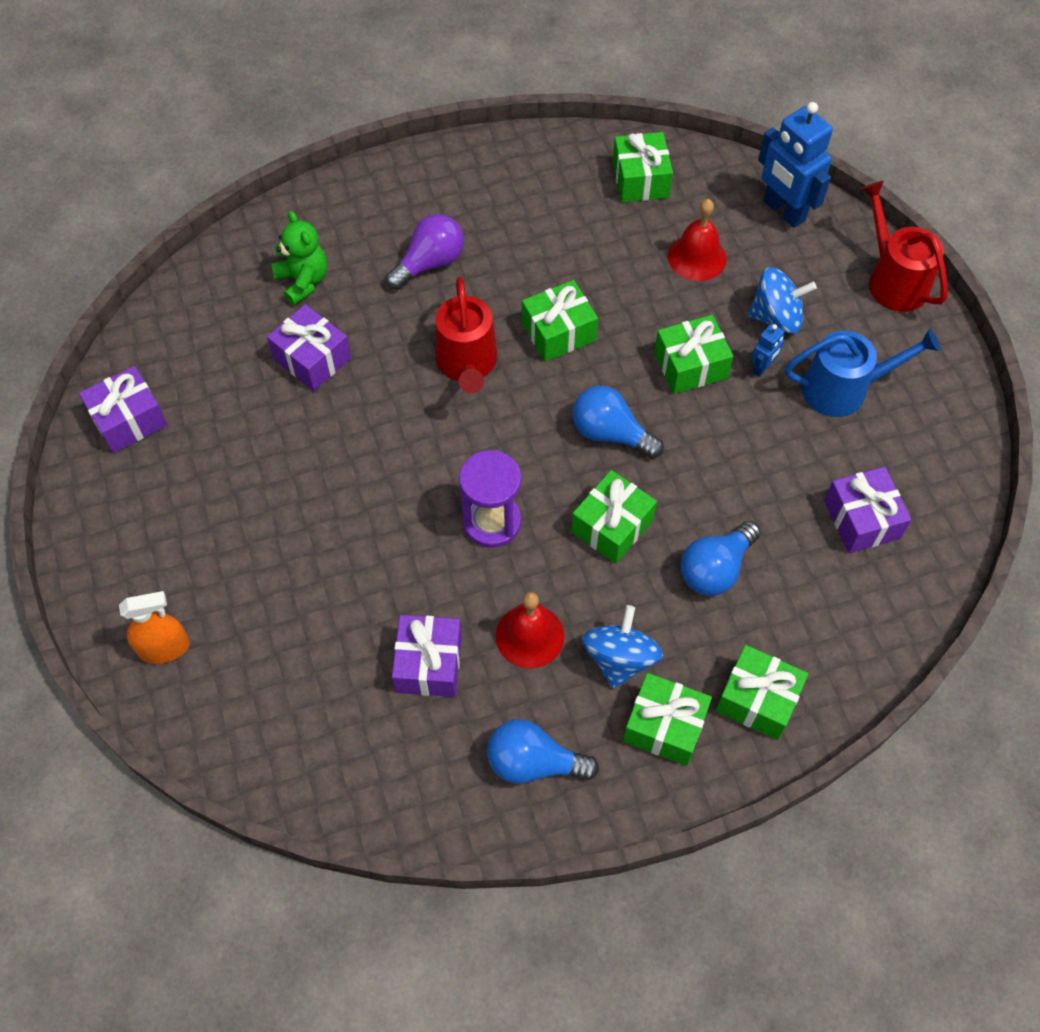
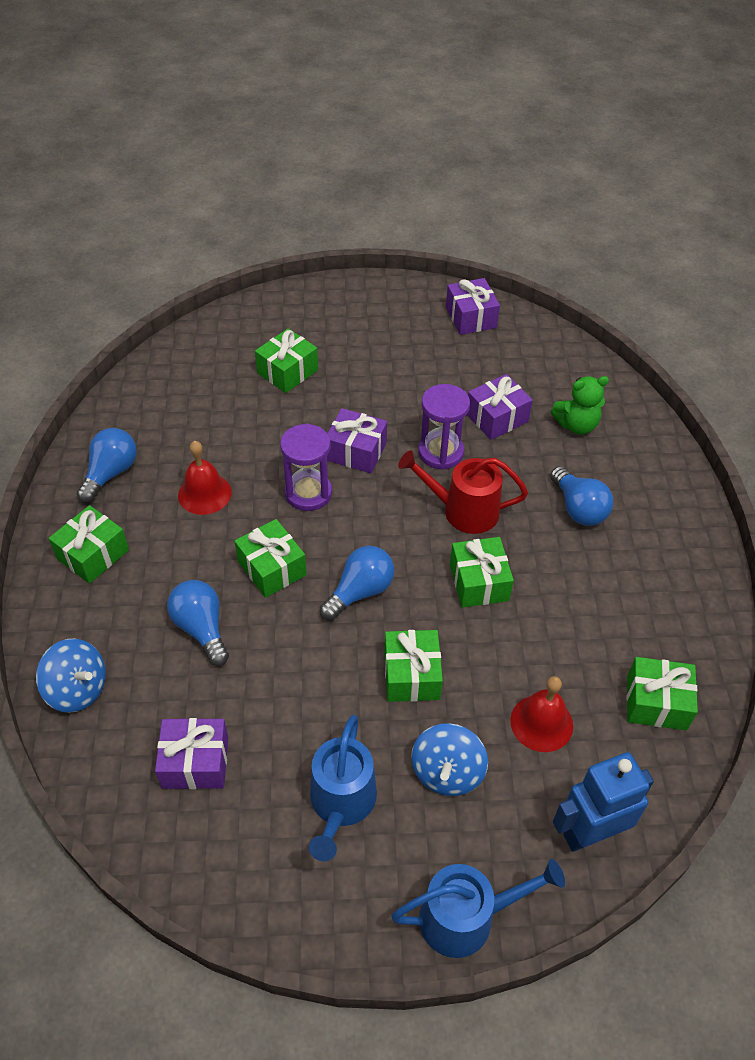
camera: 105 degrees right, 10 degrees down
orange spray bottle [119,591,190,664] -> none
purple light bulb [386,214,464,290] -> blue light bulb [550,466,613,526]
purple gift [392,615,462,697] -> purple gift moved to [327,408,387,473]
blue spinning top [582,605,663,689] -> blue spinning top moved to [36,639,106,713]
green gift [716,645,808,740] -> green gift moved to [255,328,318,393]
blue robot [751,324,785,377] -> none
red watering can [861,181,948,312] -> blue watering can [392,859,565,958]
none -> purple hourglass [418,384,470,470]

